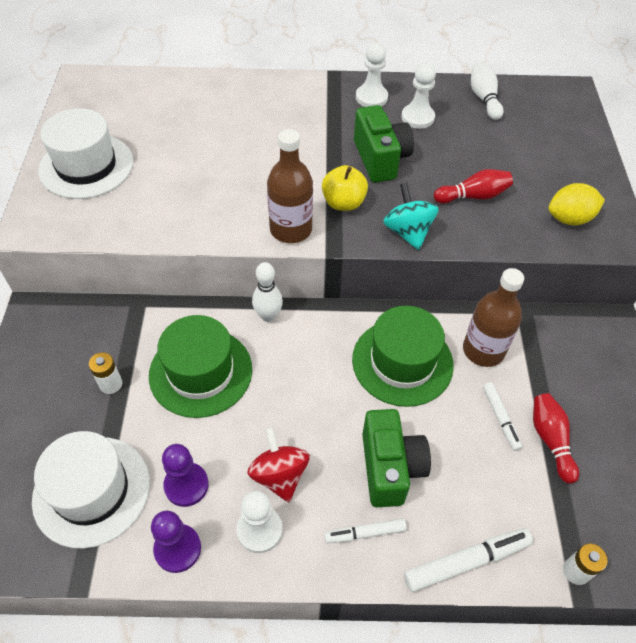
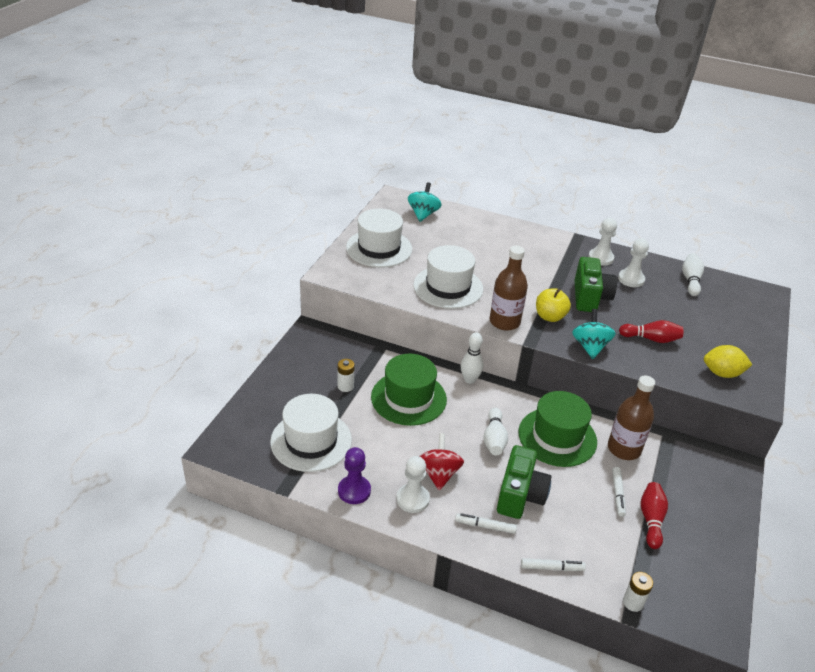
camera: 20 degrees right, 15 degrees down
purple pawn [162,444,209,507] -> none
white marker [404,528,533,592] -> white marker [521,558,586,571], size x0.62
none -> turquoise spinning top [408,182,442,222]
none -> white hat [413,245,483,309]
none -> white bowling pin [483,408,508,455]

